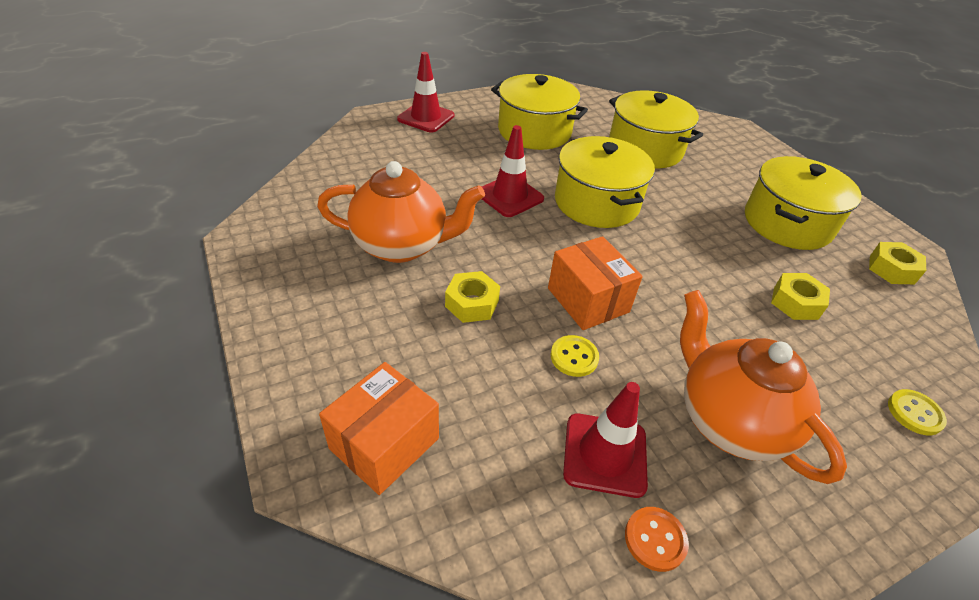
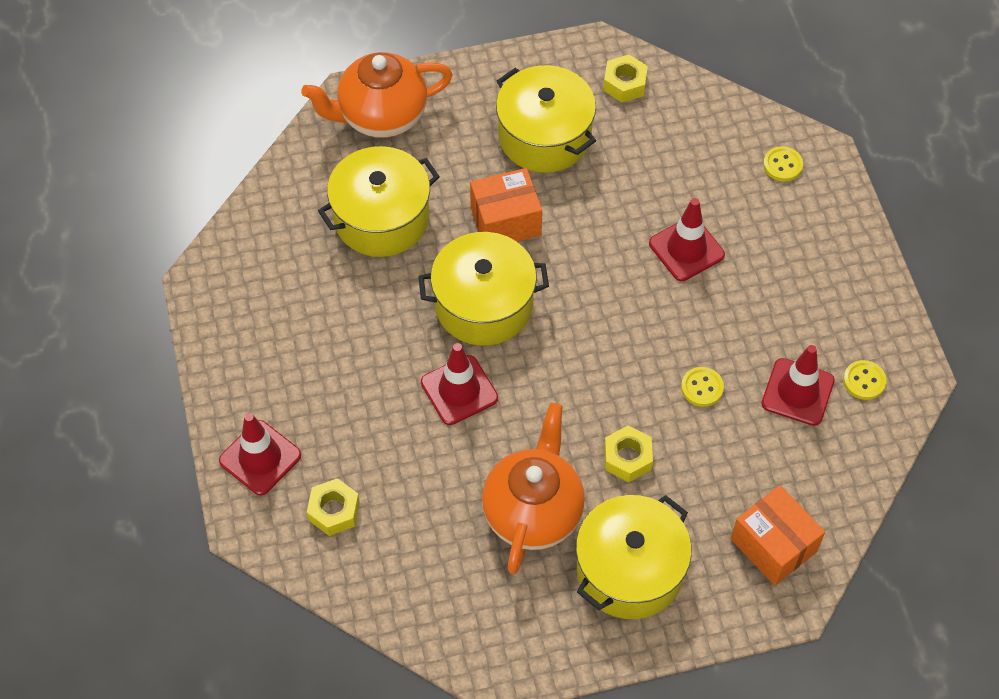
camera: 75 degrees left, 15 degrees up
yellow pot [491,74,588,150] -> yellow pot moved to [576,495,692,619]
orange box [548,236,643,330] -> orange box moved to [470,168,542,242]
orange button [625,507,689,572] -> yellow button [843,360,887,400]
orange teapot [680,290,847,484] -> orange teapot moved to [301,52,453,138]
yellow nut [771,273,830,320] -> yellow nut moved to [307,478,360,536]
none -> red traffic cone [649,198,725,281]

